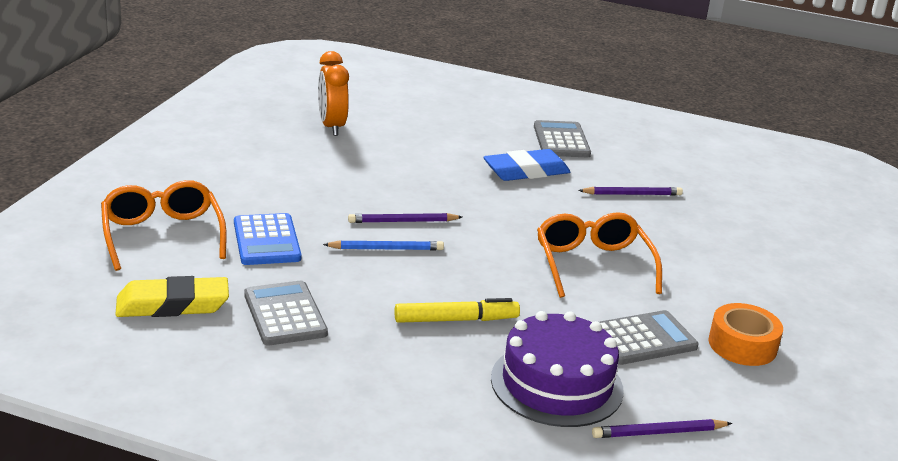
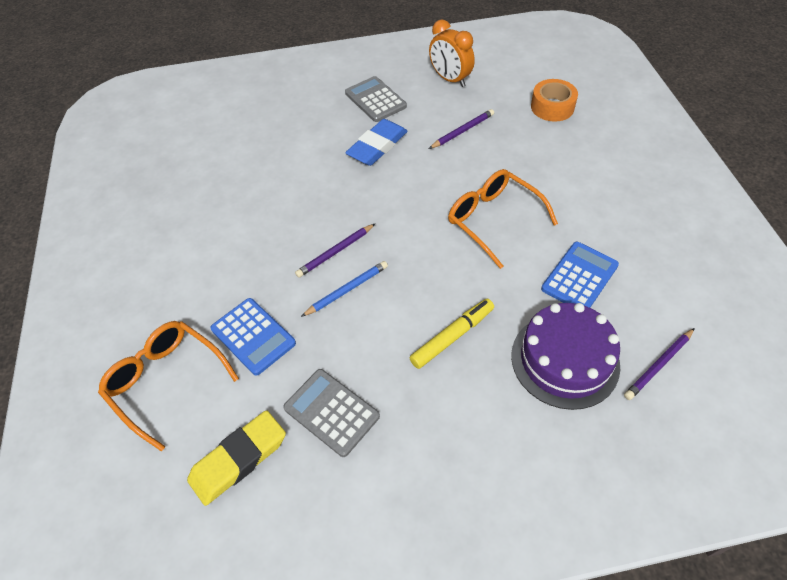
camera: 25 degrees left, 25 degrees up
orange clock [318,51,349,136] -> orange clock moved to [429,20,475,87]
grey calculator [599,310,699,365] -> blue calculator [541,242,619,308]
orange tape [708,303,783,366] -> orange tape moved to [531,79,578,121]

